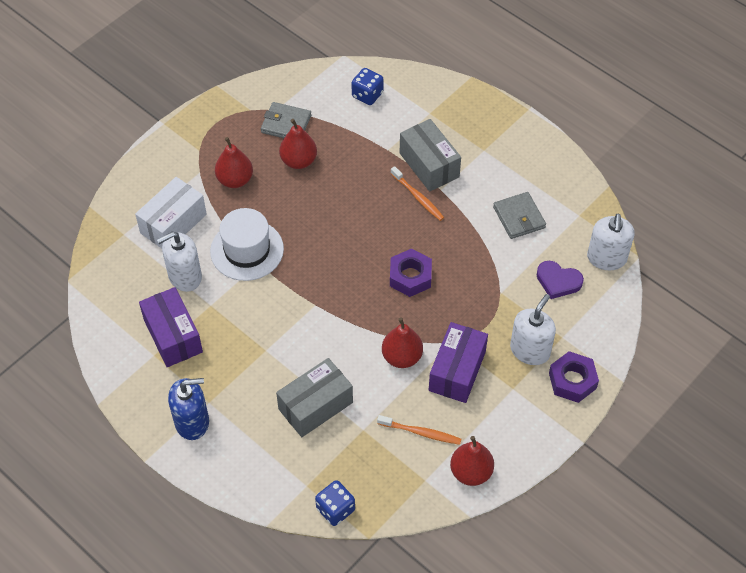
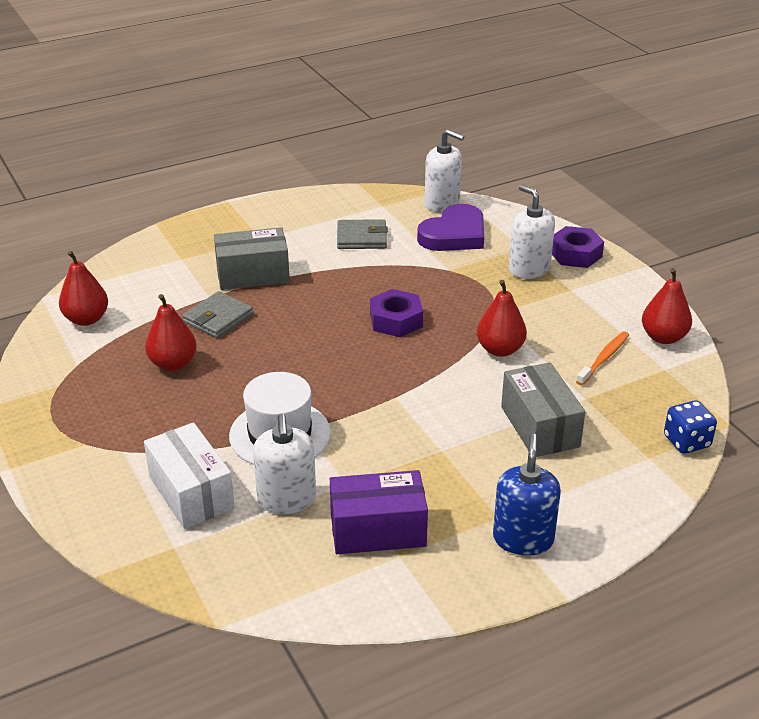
camera: 70 degrees left, 20 degrees down
red pear [215,137,253,188] -> red pear moved to [59,251,108,326]
grey wallet [261,102,311,138] -> grey wallet moved to [182,291,253,338]
blue dice [352,68,384,105] -> none
orange toothbrush [391,166,444,221] -> none
purple box [429,322,488,403] -> none
purple heart [537,261,584,299] -> purple heart [417,204,484,251], size x1.53

